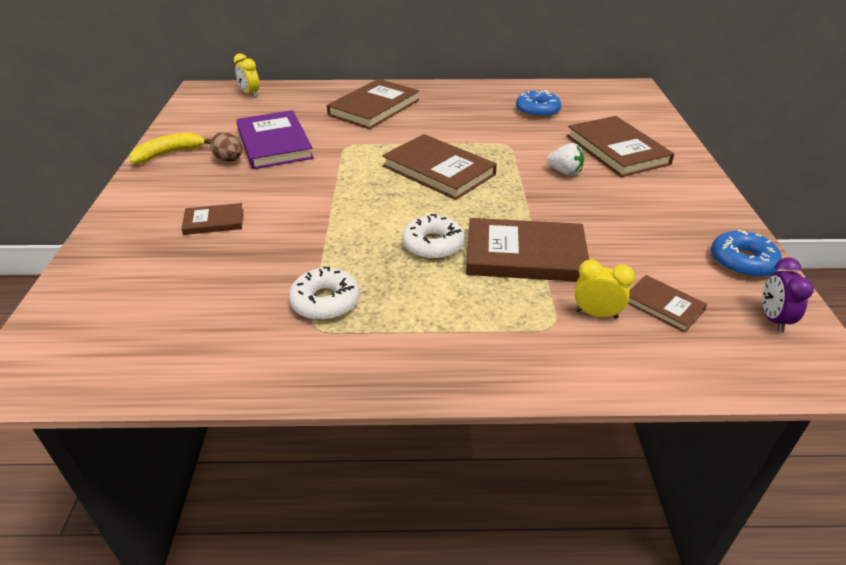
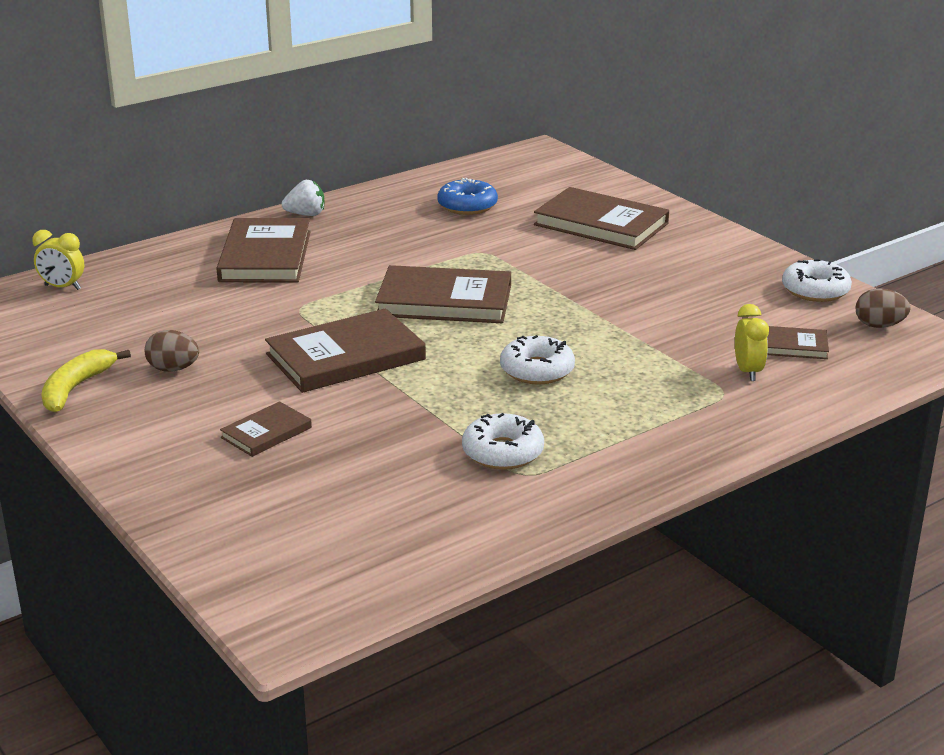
camera: 35 degrees left, 10 degrees down
purple book [236,110,314,169] -> none
brown book [466,218,589,282] -> brown book moved to [265,308,426,393]
white strawberry [546,143,584,175] -> white strawberry moved to [282,180,324,216]
yellow clock [575,259,635,319] -> yellow clock turned 105 degrees clockwise [735,304,769,381]
blue donut [711,230,782,278] -> white donut [782,259,852,302]
purple clock [762,257,814,333] -> brown egg [855,288,911,328]

